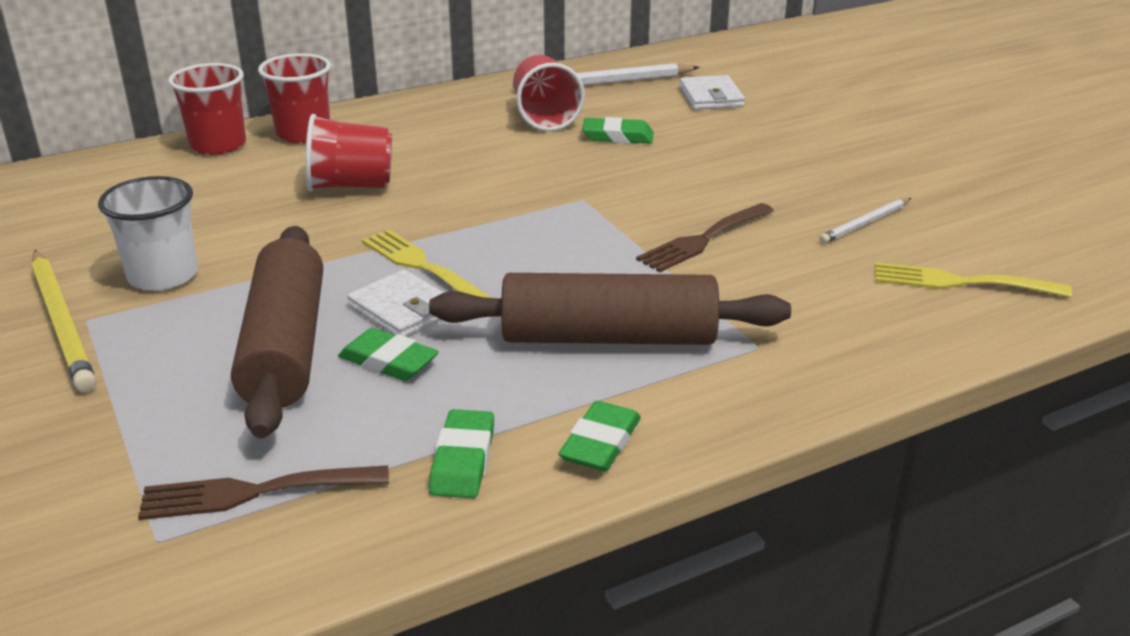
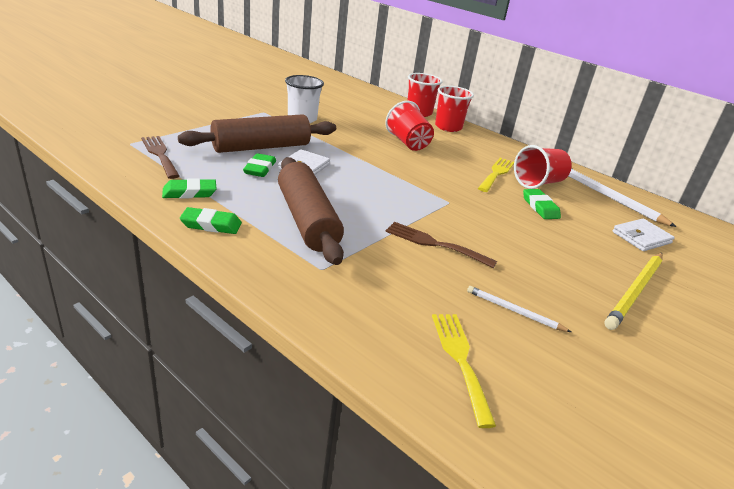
camera: 65 degrees right, 0 degrees up
yellow pencil [31,250,96,392] -> yellow pencil moved to [604,253,663,330]
yellow fork [362,229,491,298] -> yellow fork moved to [478,158,514,192]

